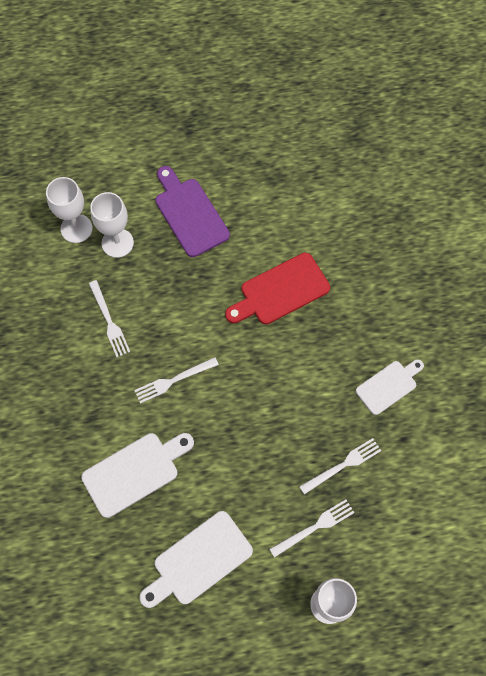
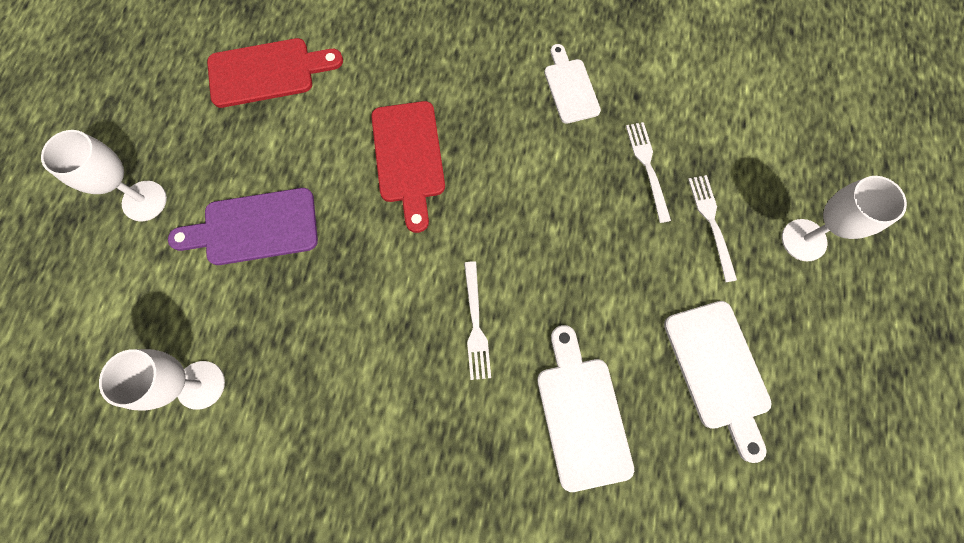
camera: 70 degrees left, 5 degrees up
white fork [89,280,130,357] -> none
white goblet [90,192,134,258] -> white goblet moved to [41,130,167,222]
none -> red cutting board [207,38,343,108]

